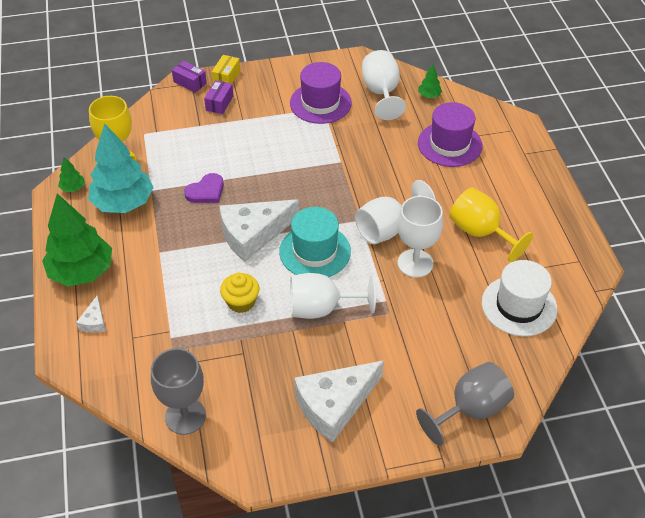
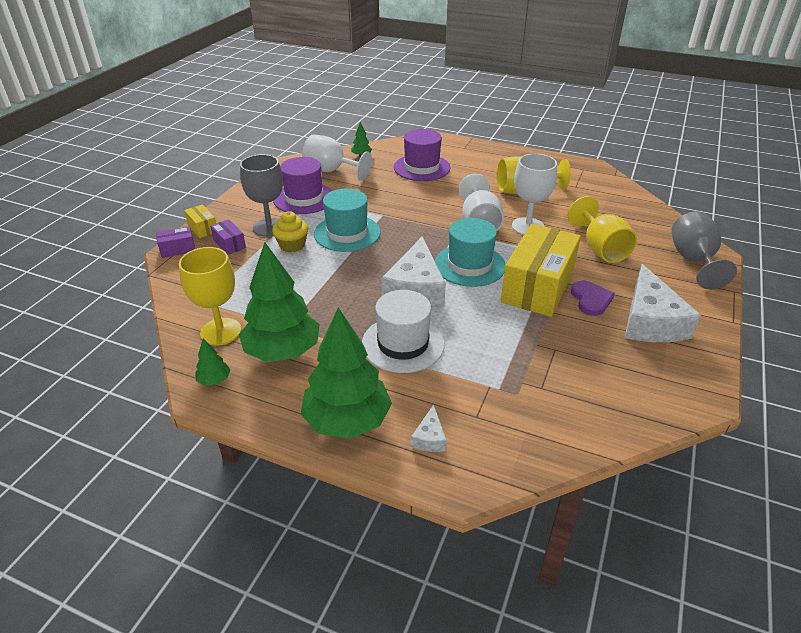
camera: 55 degrees left, 10 degrees down
white cheese [76,296,106,333] -> white cheese turned 60 degrees clockwise [411,405,447,452]
turquoise tree [88,123,154,213] -> green tree [239,242,320,362]
grey goblet [151,348,206,435] -> grey goblet moved to [240,154,283,237]
purple heart [184,173,224,203] -> purple heart moved to [571,280,615,316]
yellow cupcake [220,273,259,313] -> yellow cupcake moved to [272,211,308,252]
white goblet [290,273,376,319] -> yellow box [501,224,581,317]
white hat [482,260,557,336] -> white hat moved to [362,290,445,373]
none -> turquoise hat [314,189,381,252]
none -> yellow goblet [568,196,637,263]

